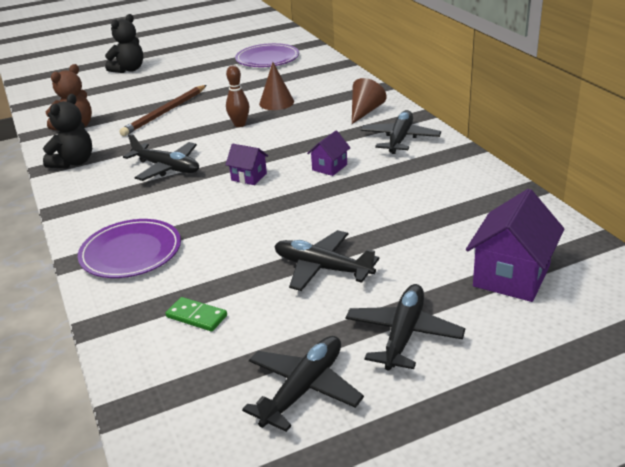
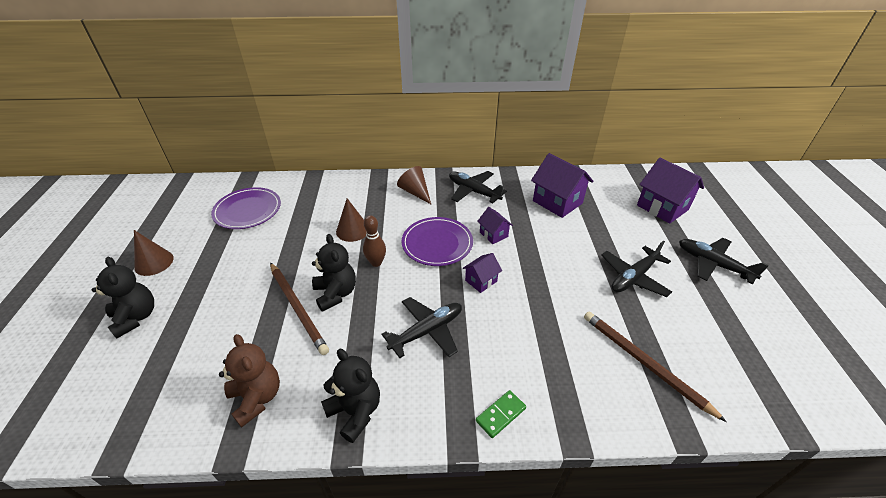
camera: 70 degrees left, 10 degrees up
purple plate [78,219,181,278] -> purple plate moved to [402,217,473,266]
green domino [165,297,227,332] -> green domino moved to [476,390,526,438]
black plane [242,336,364,432] -> none
none -> brown cone [134,230,174,276]
none -> black teddy bear [312,234,356,312]
none -> purple house [531,153,593,218]
none -> brown pencil [584,311,726,422]

